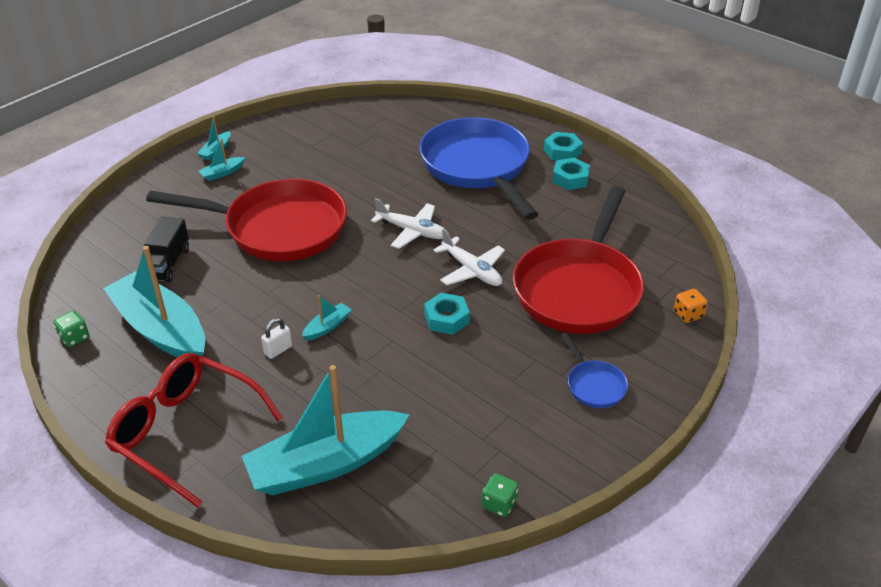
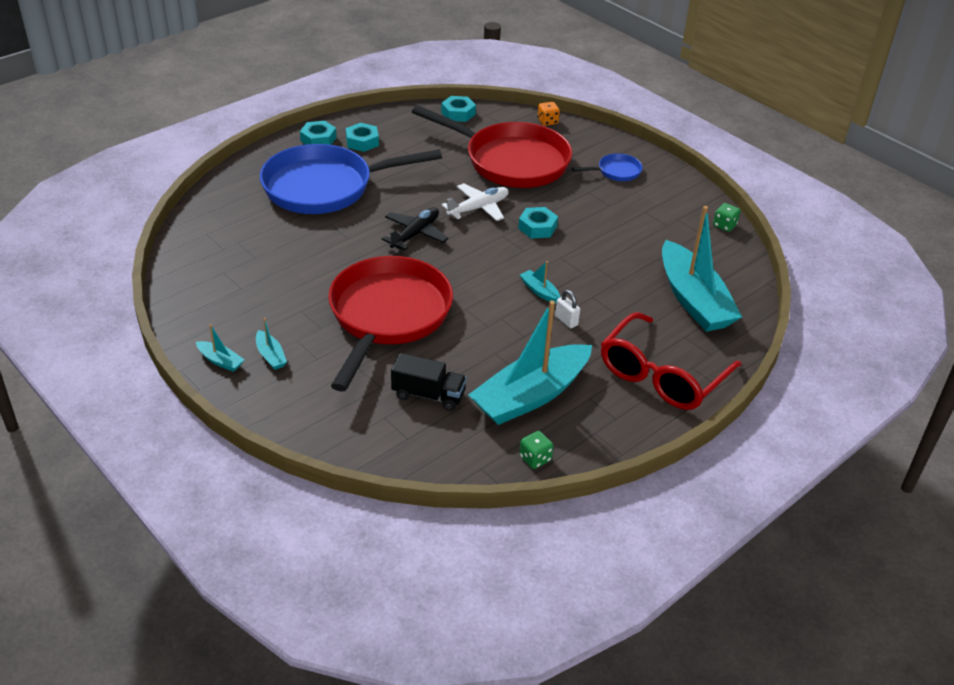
camera: 85 degrees left, 0 degrees up
white plane [371,198,443,249] -> black plane [381,207,448,250]
none -> turquoise nut [441,96,476,122]

